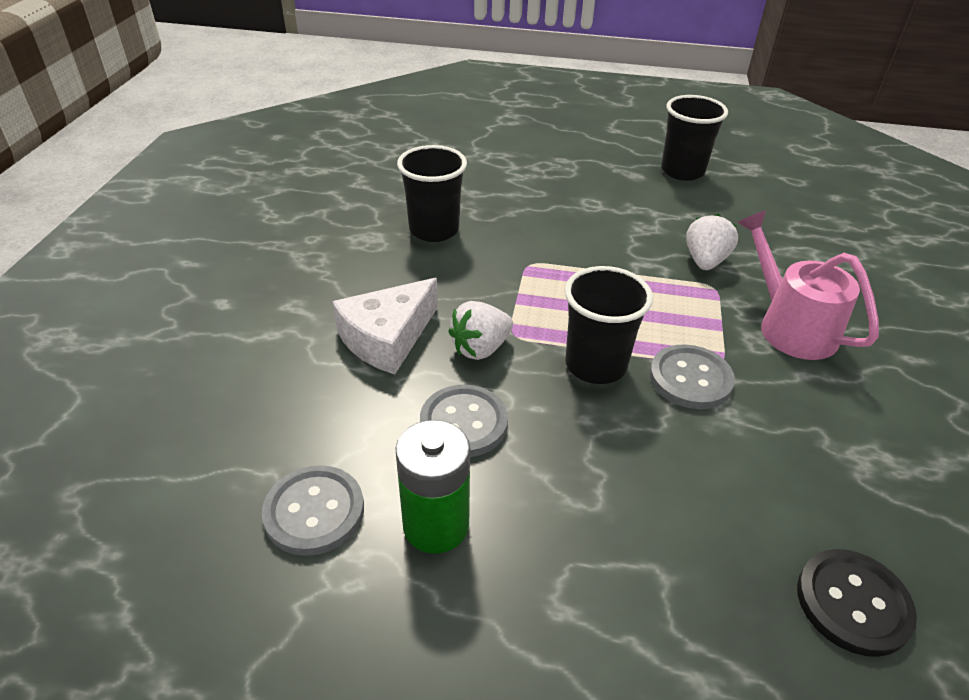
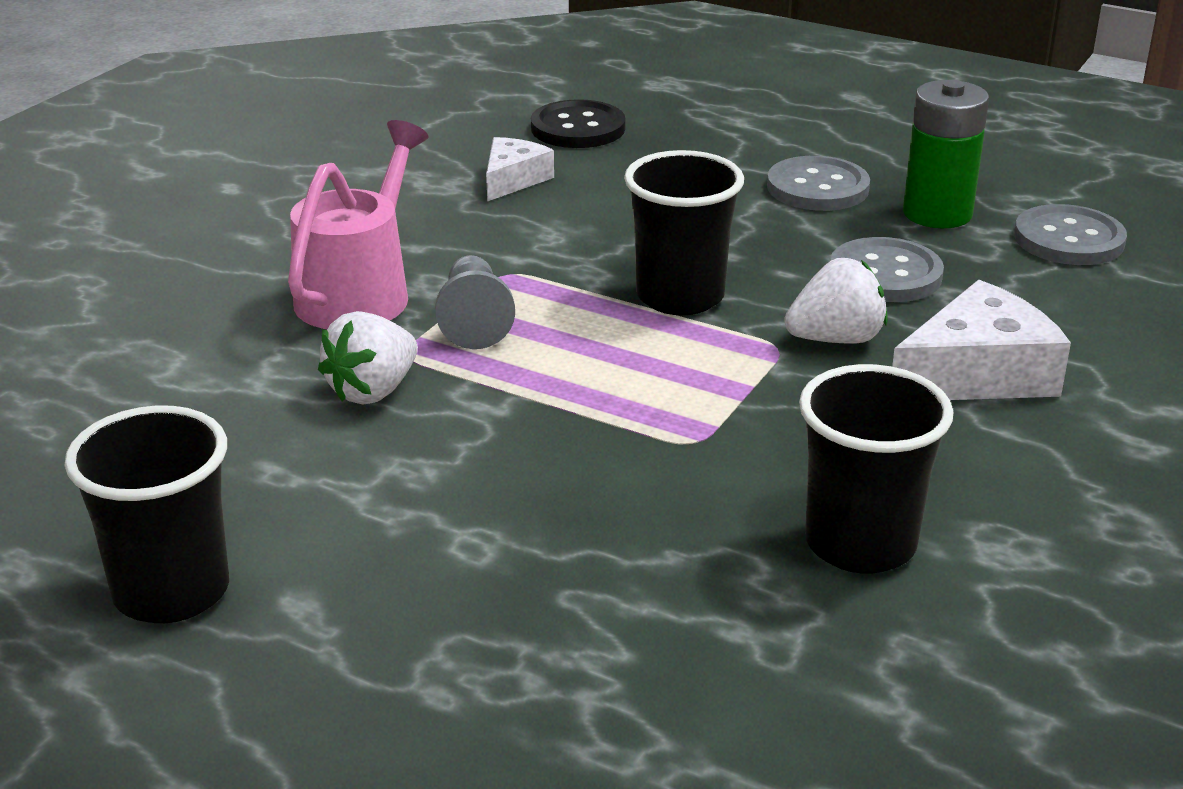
camera: 160 degrees left, 10 degrees down
grey button [650,344,735,409] -> grey button moved to [767,156,870,211]
pink watering can [737,211,879,360] -> pink watering can turned 150 degrees counterclockwise [288,120,428,329]
none -> grey pawn [435,255,515,349]
none -> white cheese [486,137,554,201]

